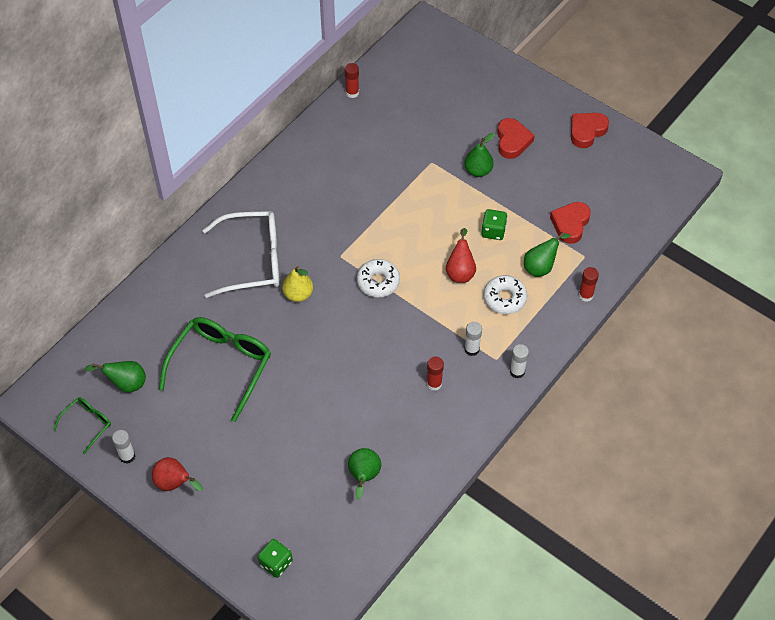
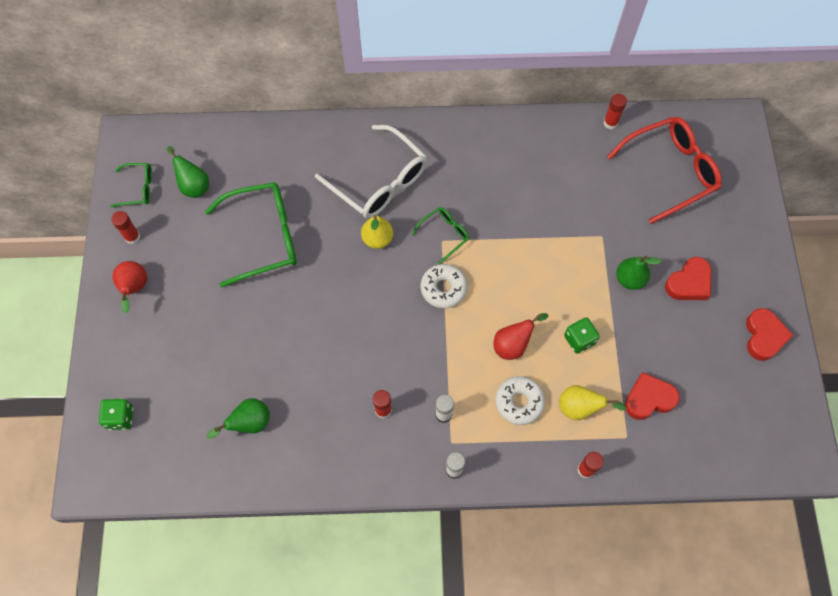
camera: 50 degrees right, 10 degrees up
white glue stick [112,430,135,464] -> red glue stick [111,211,140,244]
green pear [524,232,571,277] -> yellow pear [559,385,626,420]
red heart [571,113,609,148] -> red heart turned 90 degrees clockwise [746,308,794,361]
none -> green glasses [411,207,469,264]
none -> red glasses [607,117,722,224]

